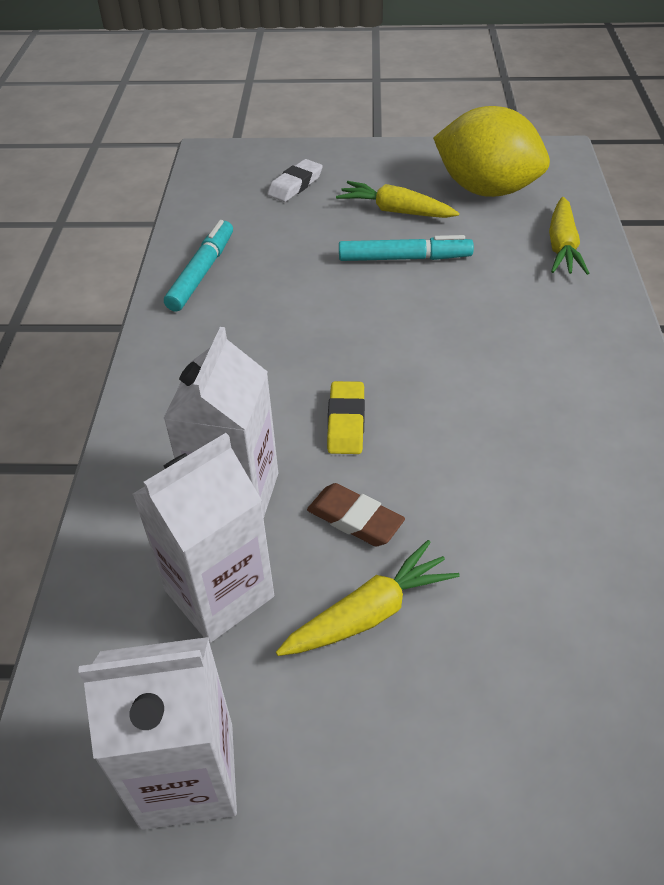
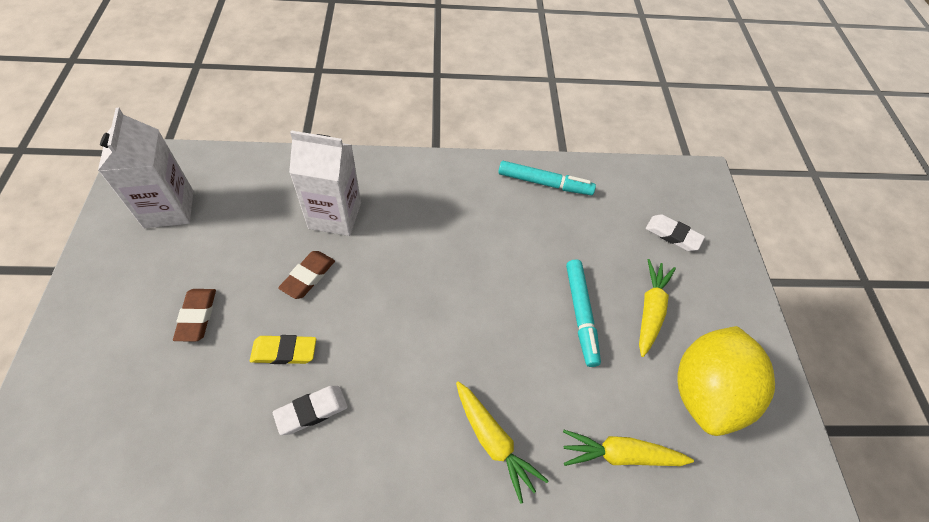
camera: 80 degrees right, 10 degrees up
white carton [132,433,274,643] -> none
yellow carrot [276,540,460,656] -> yellow carrot moved to [456,381,549,504]
yellow eraser [327,381,365,454] -> yellow eraser moved to [250,335,316,364]
none -> brown eraser [173,289,216,341]
none -> white eraser [273,386,348,435]

